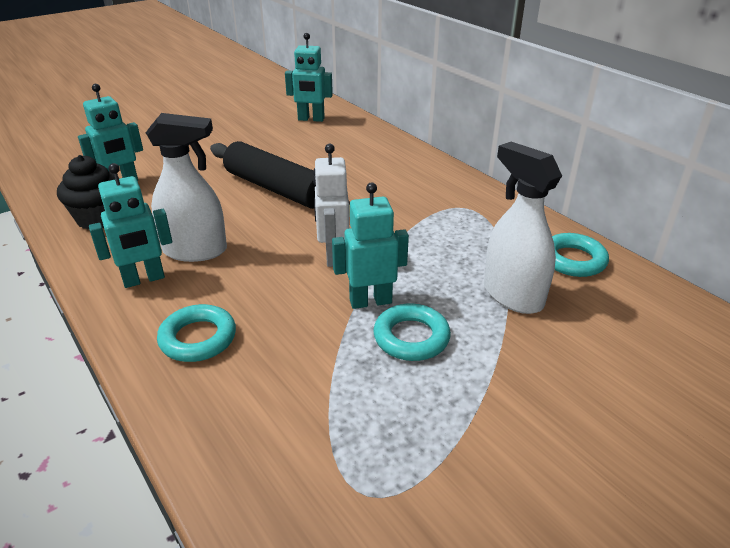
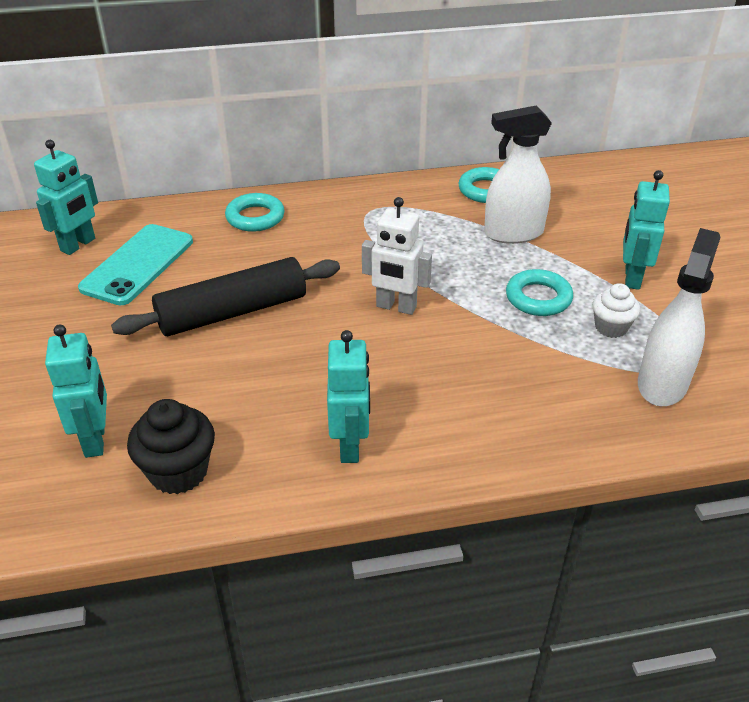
camera: 65 degrees left, 5 degrees up
white spray bottle [146,113,227,262] -> white spray bottle moved to [638,228,721,406]
turquoise ring [157,304,236,362] -> turquoise ring moved to [225,193,285,232]
turquoise robot [332,183,409,309] -> turquoise robot moved to [623,170,670,290]
none -> turquoise phone [78,224,193,305]
none -> white cupcake [592,283,640,338]

